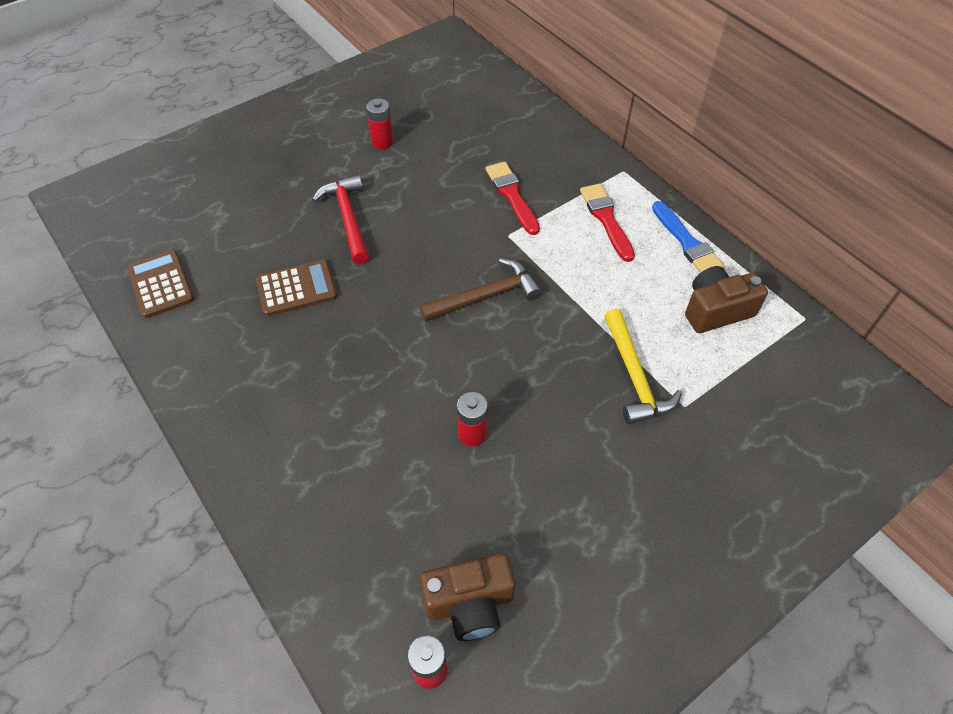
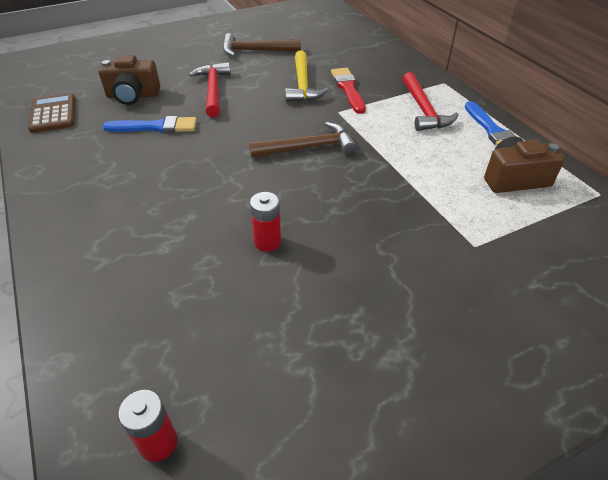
camera: 10 degrees right, 10 degrees down
brown calculator [256,260,337,316] -> blue brush [102,116,197,133]
red battery [366,99,393,149] -> brown hammer [222,33,301,57]
brown camera [420,553,515,641] -> brown camera moved to [98,55,160,105]
red brush [580,183,635,262] -> red hammer [402,72,459,131]
yellow hammer [604,309,682,424] -> yellow hammer moved to [285,51,328,102]

